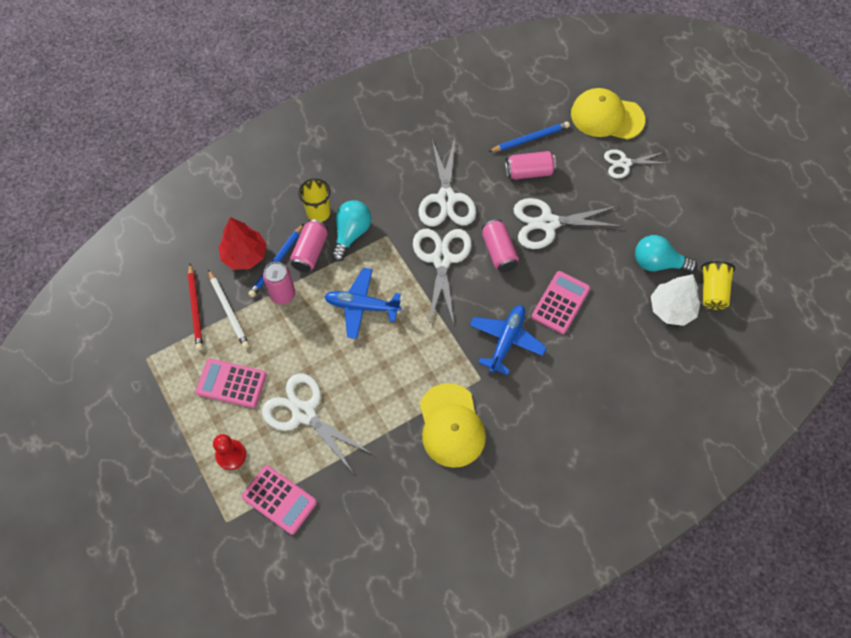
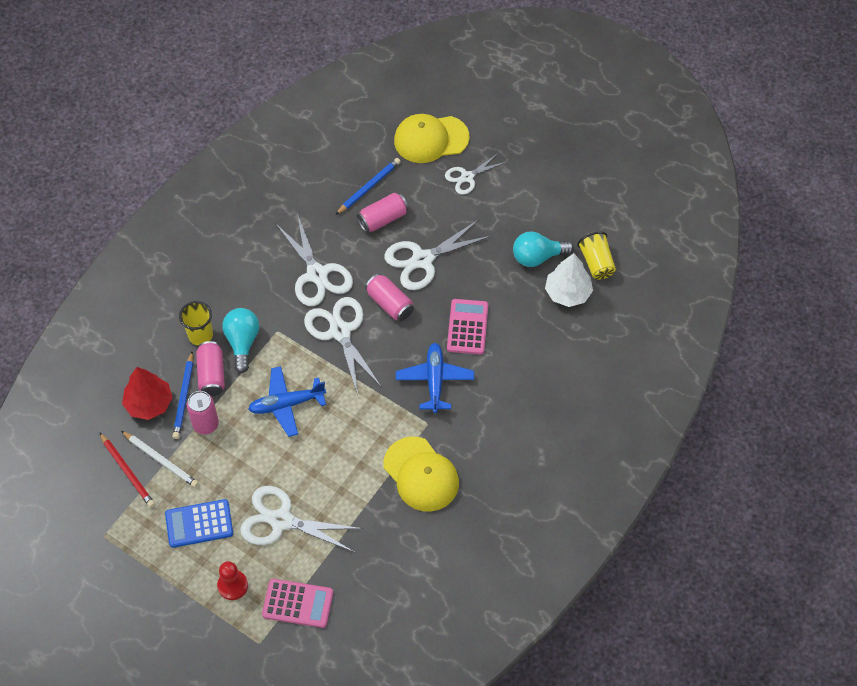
camera: 25 degrees left, 5 degrees down
pink calculator [196,359,267,408] -> blue calculator [165,499,233,548]

